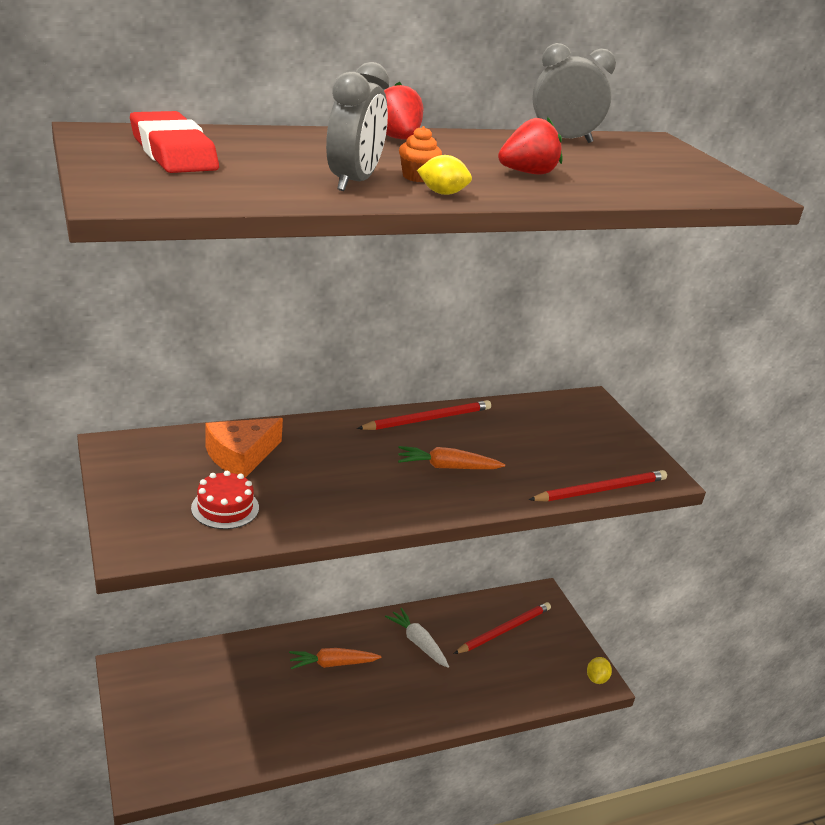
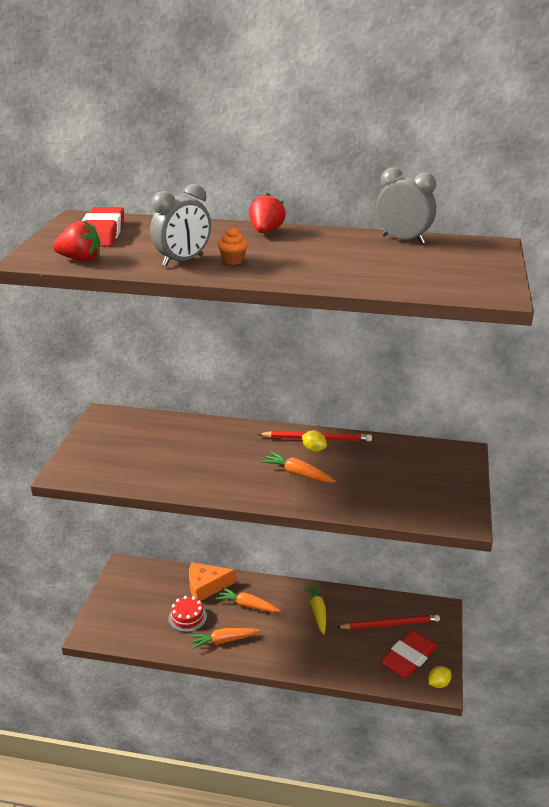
camera: 35 degrees right, 0 degrees up
red cake [191,471,259,529] -> red cake moved to [168,596,207,632]
orange cheese [205,418,283,478] -> orange cheese moved to [189,563,236,601]
white carrot [385,608,449,668] -> yellow carrot [304,583,326,635]
yellow lemon [417,155,472,195] -> yellow lemon moved to [302,431,327,452]
red strawberry [498,117,562,175] -> red strawberry moved to [53,221,100,261]
red pencil [529,470,667,502] -> none
none -> orange carrot [190,628,261,649]
none -> red eraser [380,630,438,678]

